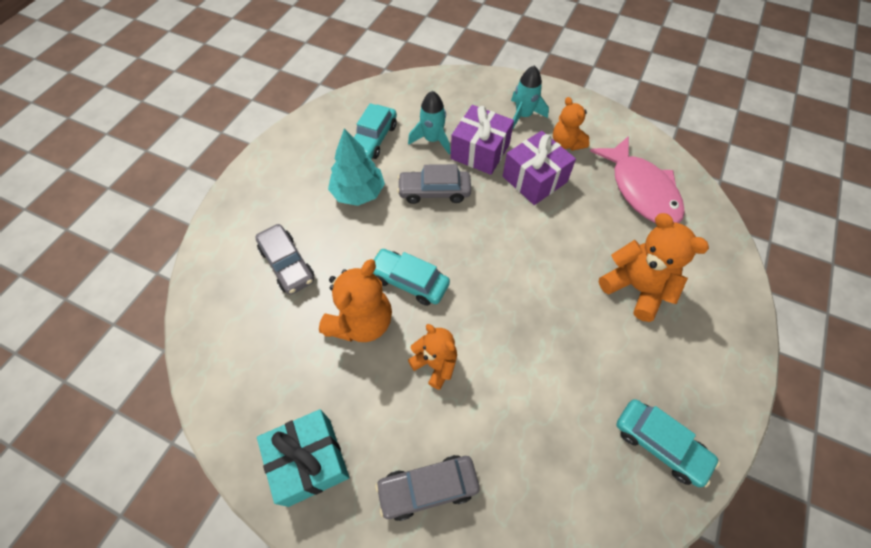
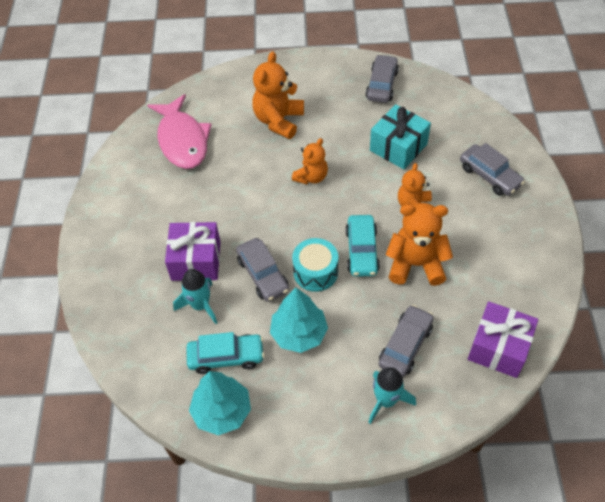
camera: 115 degrees left, 5 degrees down
turquoise gift [257,409,349,507] -> turquoise gift moved to [370,104,431,169]
purple gift [503,131,576,205] -> purple gift moved to [468,301,538,378]
turquoise rocket [511,66,549,130] -> turquoise rocket moved to [368,367,416,424]
orange teddy bear [553,97,589,151] -> orange teddy bear moved to [292,138,328,184]
pink fish [590,136,685,223] -> pink fish turned 120 degrees clockwise [147,94,212,169]
turquoise car [616,399,720,487] -> grey car [365,54,399,103]
none -> turquoise tree [189,371,251,435]
none -> turquoise drum [292,238,338,292]

